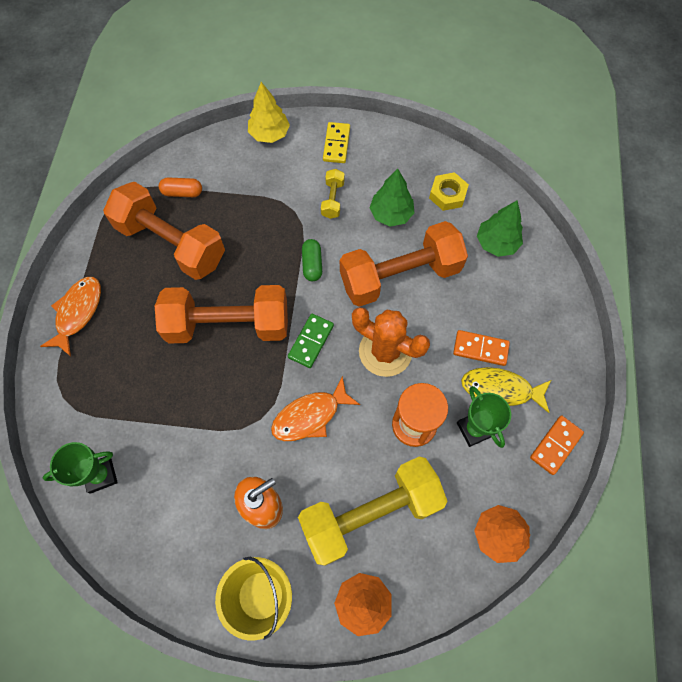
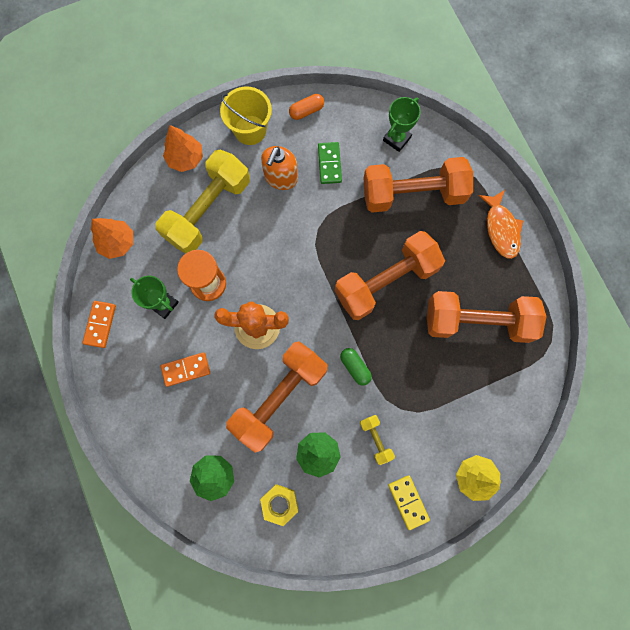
camera: 150 degrees right, 10 degrees up
orange capsule [159,177,202,197] -> orange capsule moved to [289,94,324,120]
orange fish [271,376,360,441] -> none
green domino [288,314,334,368] -> green domino moved to [318,142,342,184]
yellow fish [461,367,551,413] -> none
none -> orange dumbbell [363,157,473,213]

